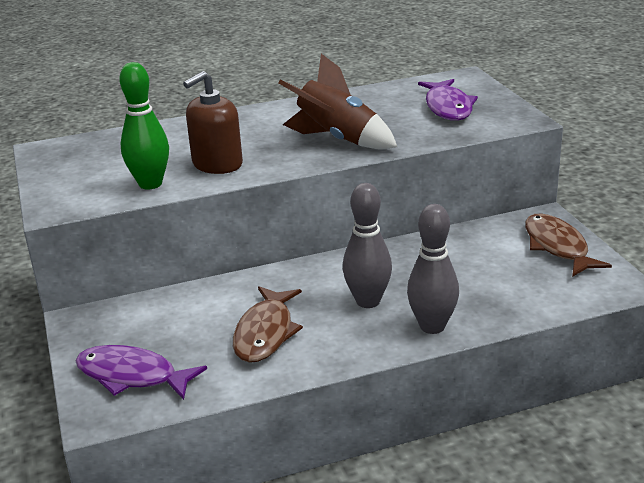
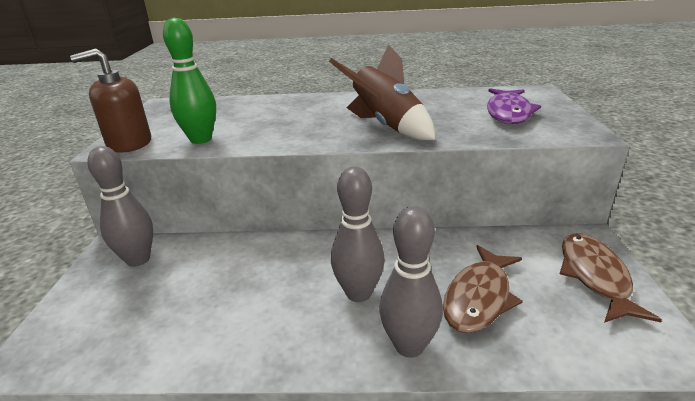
camera: 20 degrees right, 0 degrees up
purple fish [76,345,207,400] -> none
brown soap dispenser [183,71,243,174] -> brown soap dispenser moved to [70,49,151,152]
brown fish [233,286,303,363] -> brown fish moved to [443,245,523,333]
none -> grey bowling pin [87,146,153,267]

